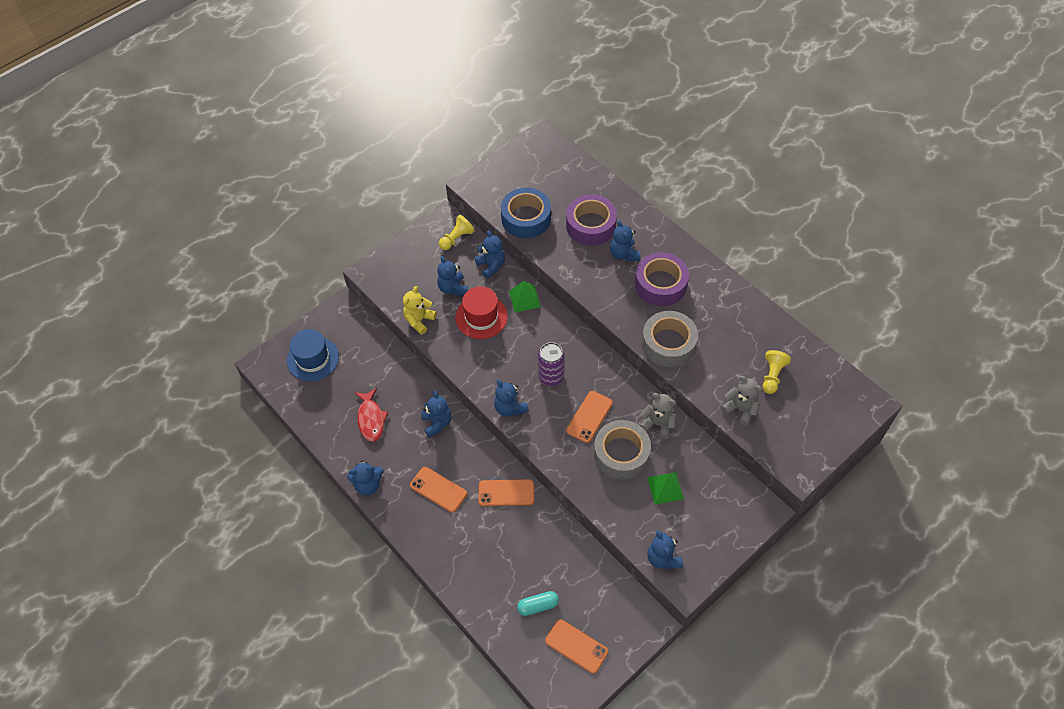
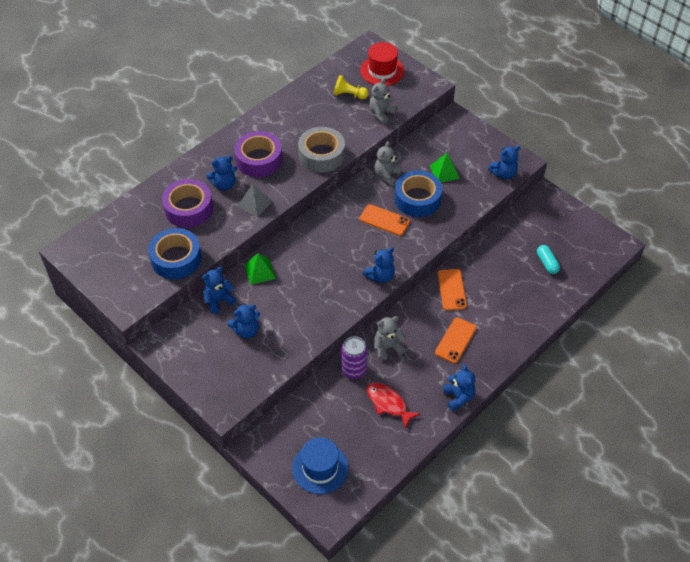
camera: 95 degrees left, 5 degrees down
red fish [355,388,388,442] -> red fish turned 120 degrees counterclockwise [367,382,420,429]
yellow teddy bear [403,286,437,335] -> none
blue teddy bear [421,391,452,438] -> grey teddy bear [374,316,406,360]
yellow pawn [439,215,475,250] -> none
red hat [455,286,508,339] -> red hat moved to [360,42,405,86]
purple can [538,342,565,386] -> purple can moved to [342,336,367,379]
orange phone [545,619,608,674] -> none
grey tape [594,420,651,480] -> blue tape [395,170,442,217]
none -> grey pyramid [237,184,273,217]

